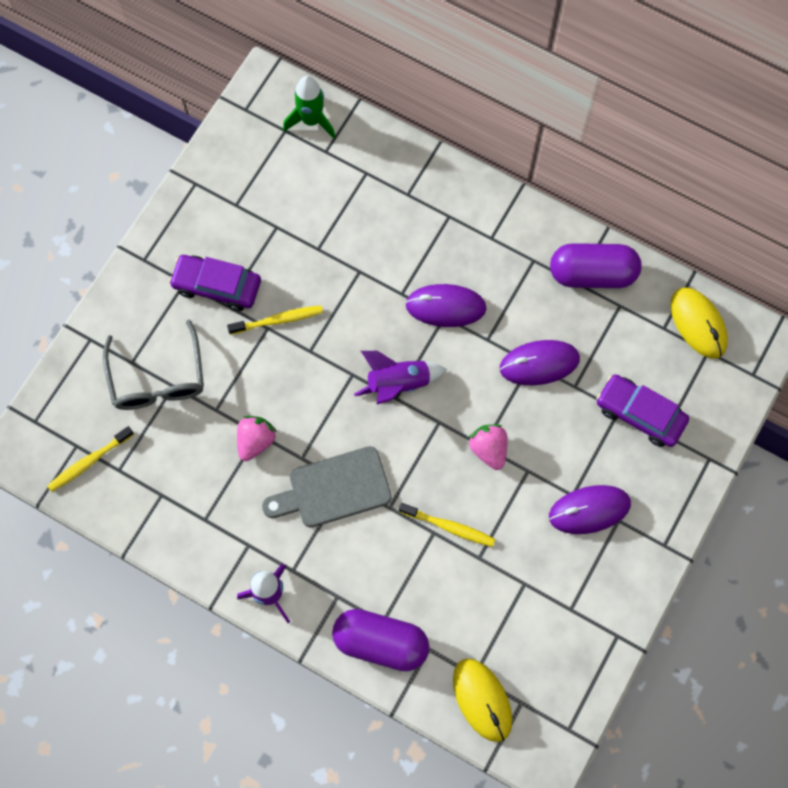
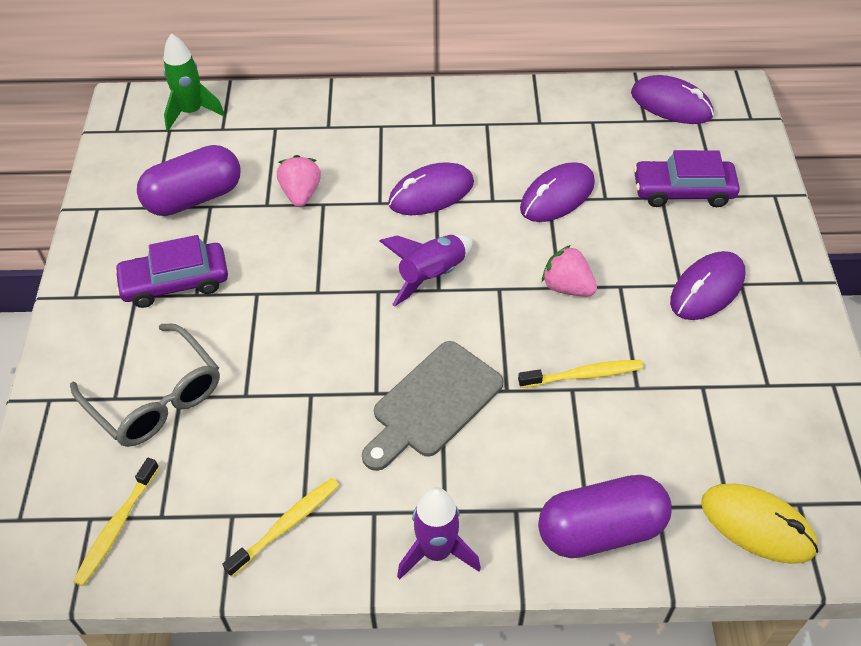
camera: 30 degrees left, 20 degrees down
yellow toothbrush [227,305,323,335] -> yellow toothbrush moved to [222,478,339,577]
pink strawberry [237,416,277,461] -> pink strawberry moved to [277,155,321,207]
purple capsule [550,243,641,288] -> purple capsule moved to [137,145,241,216]
yellow mouse [670,287,728,359] -> purple mouse [631,75,714,124]

